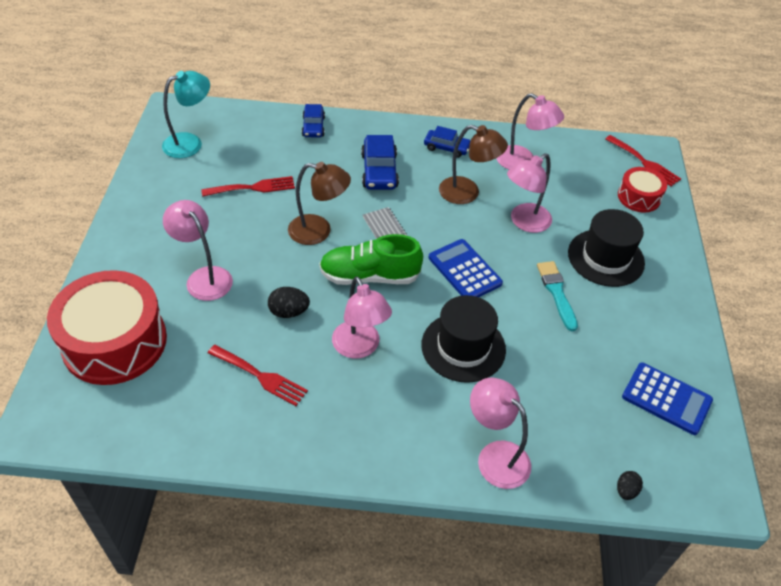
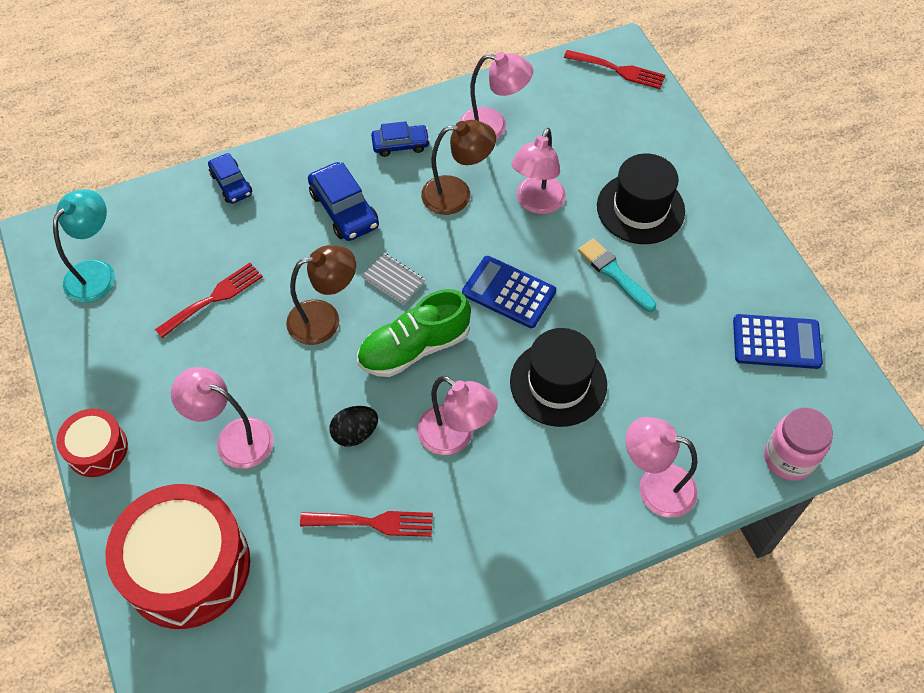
camera: 25 degrees left, 10 degrees up
black egg [617,471,643,500] -> pink jar [764,408,833,481]
red drum [618,167,667,213] -> red drum moved to [56,408,128,477]

